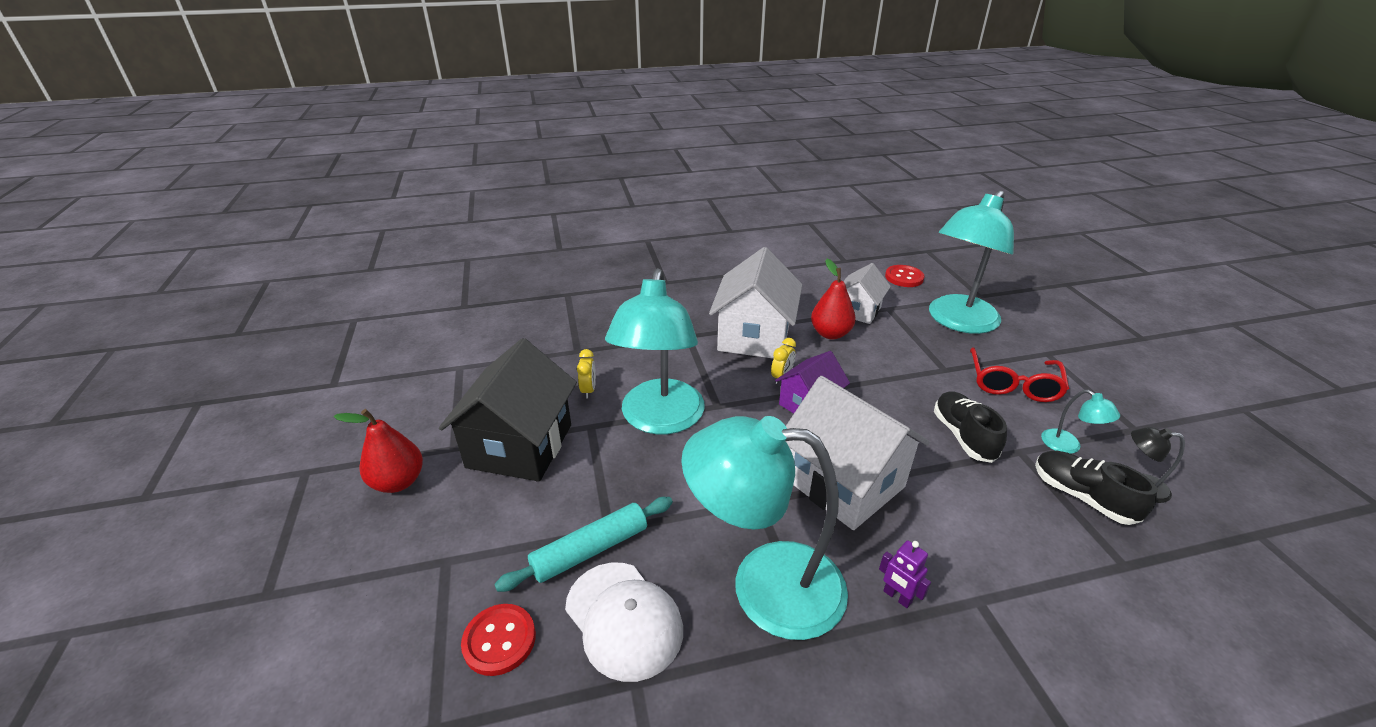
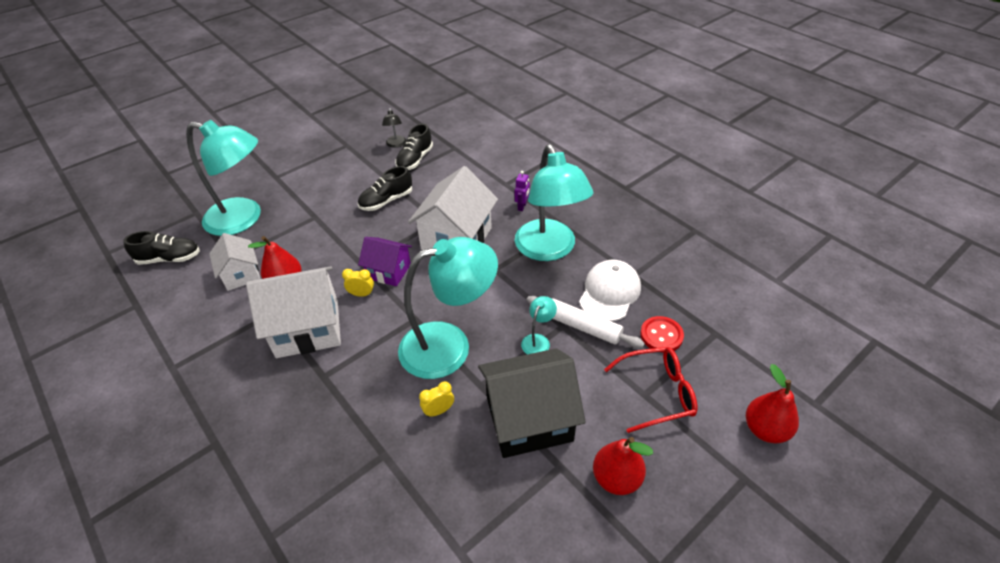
camera: 115 degrees left, 10 degrees up
turquoise rolling pin [494,497,673,592] -> white rolling pin [527,296,645,348]
white house [843,263,891,324] -> white house turned 60 degrees clockwise [209,233,260,291]
red button [885,265,925,287] -> black shoe [123,231,200,265]
red glasses [970,347,1069,402] -> red glasses moved to [604,347,698,433]
turquoise lamp [1041,390,1120,454] -> turquoise lamp moved to [521,296,557,354]
none -> red pear [746,364,799,443]

